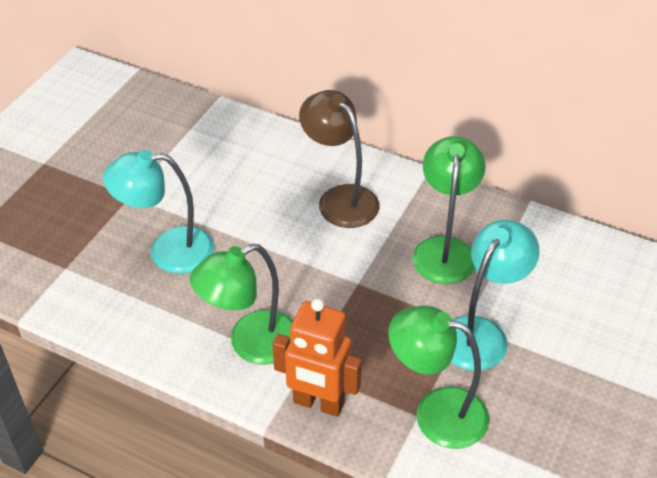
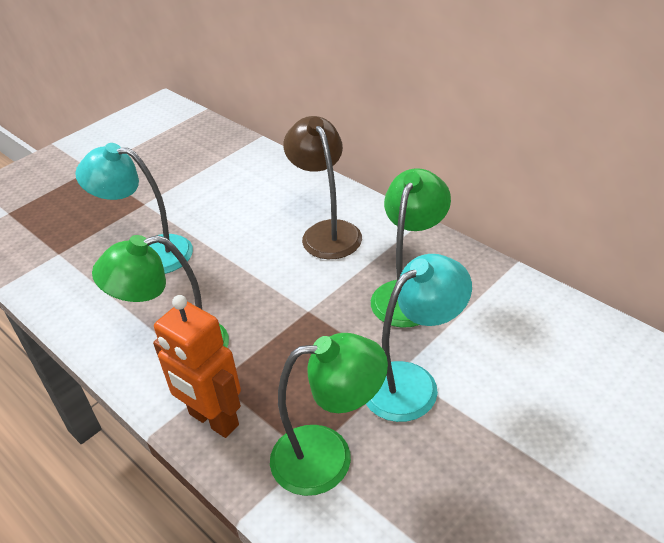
camera: 20 degrees right, 5 degrees down
green lamp [389,306,489,449] -> green lamp turned 135 degrees clockwise [270,333,388,496]

